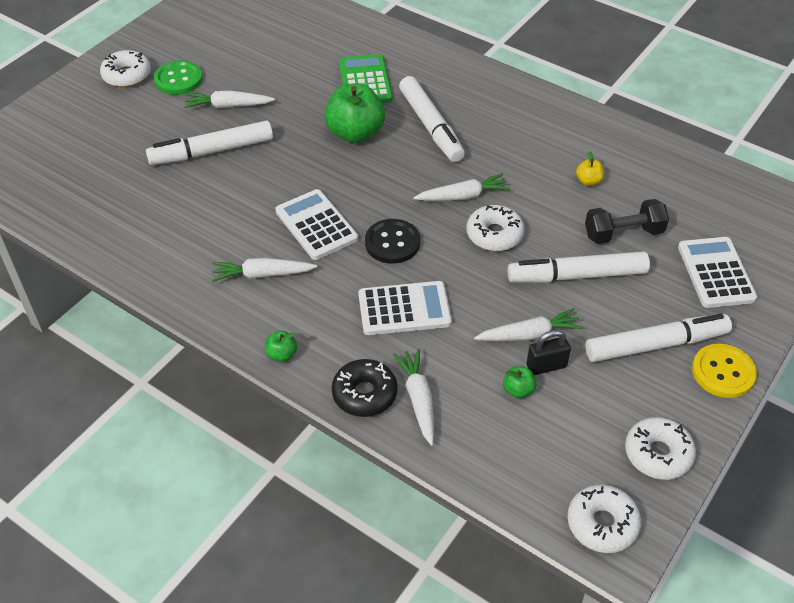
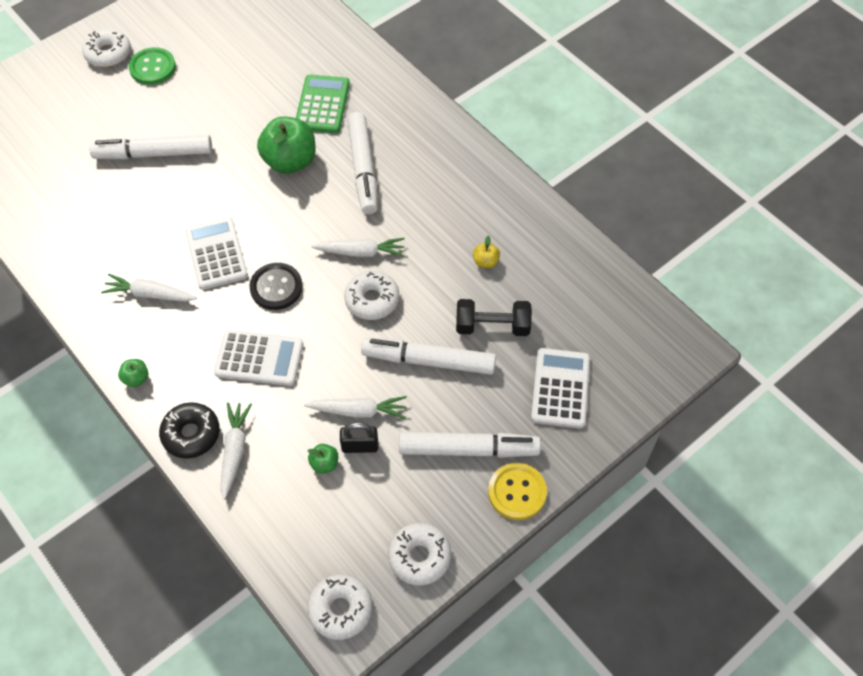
camera: 15 degrees right, 10 degrees up
white carrot [184,91,275,108] -> none

